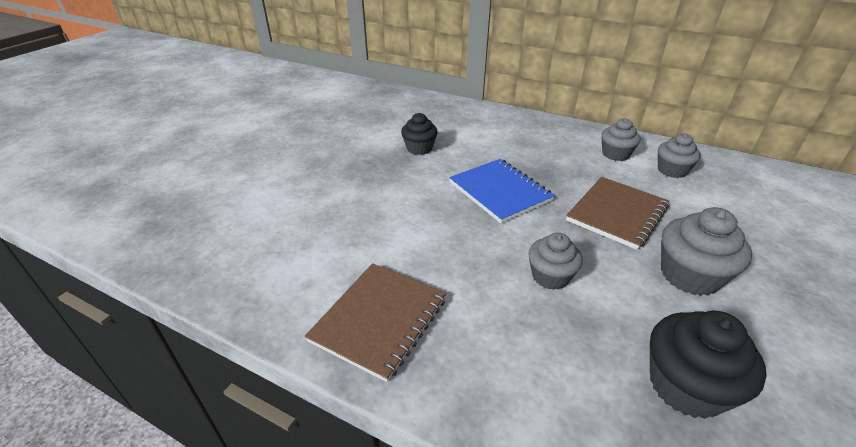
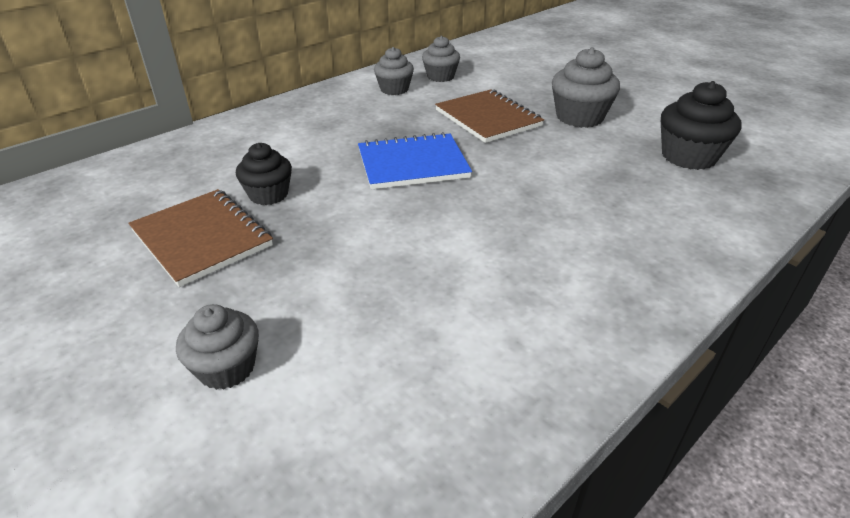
camera: 70 degrees left, 0 degrees up
brown notebook [305,263,446,382] -> brown notebook moved to [128,189,273,287]
grey cupcake [528,232,583,290] -> grey cupcake moved to [176,304,259,390]

